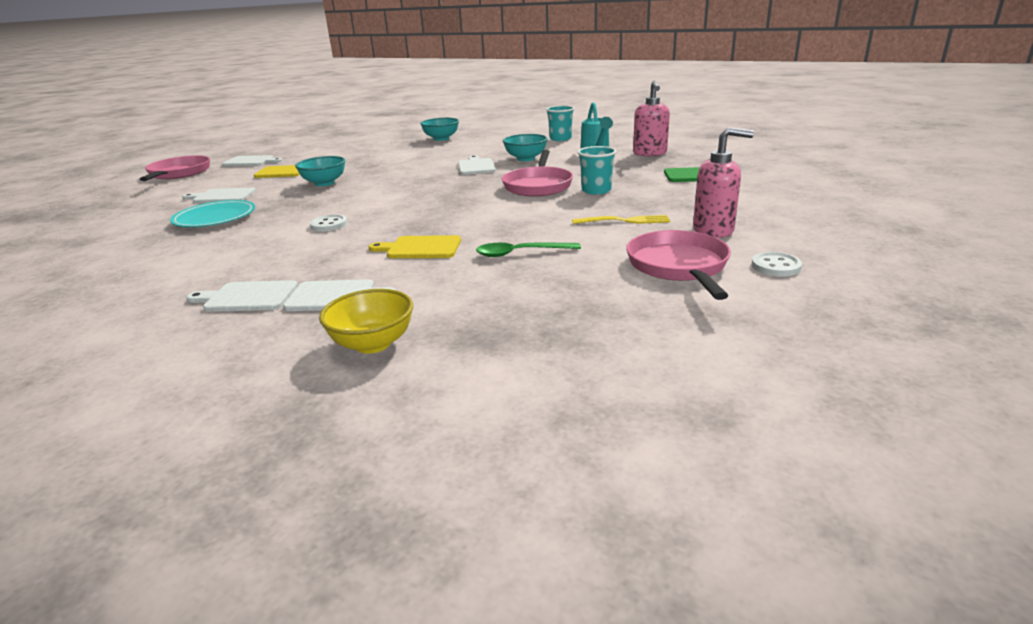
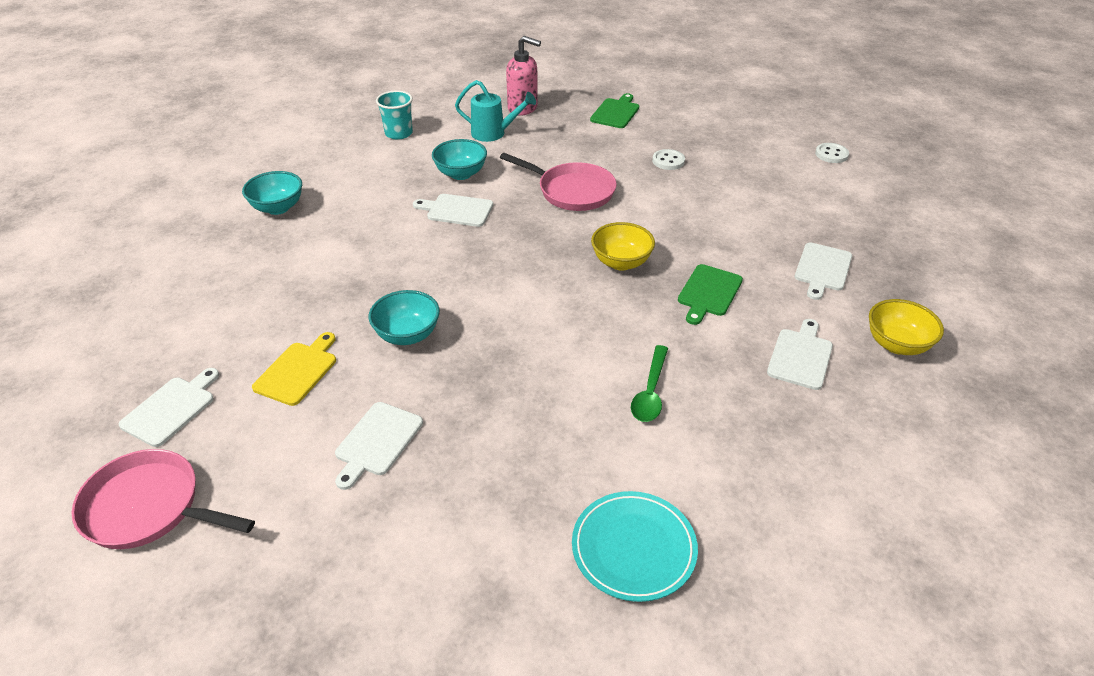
camera: 70 degrees left, 15 degrees up
turquoise plate [170,200,255,227] -> turquoise plate moved to [572,491,698,602]
white cutting board [186,280,298,312] -> white cutting board moved to [795,242,852,300]
white button [310,215,347,232] -> white button moved to [652,149,685,170]
yellow cutting board [369,235,461,258] -> green cutting board [678,264,743,325]
green spoon [476,243,581,257] -> green spoon moved to [631,345,668,422]
yellow fork [572,215,670,224] -> none
turquoise cup [577,146,617,195] -> none
pink pan [626,230,731,300] -> none
pink soap dispenser [693,127,754,238] -> none
none -> yellow bowl [591,222,655,271]

